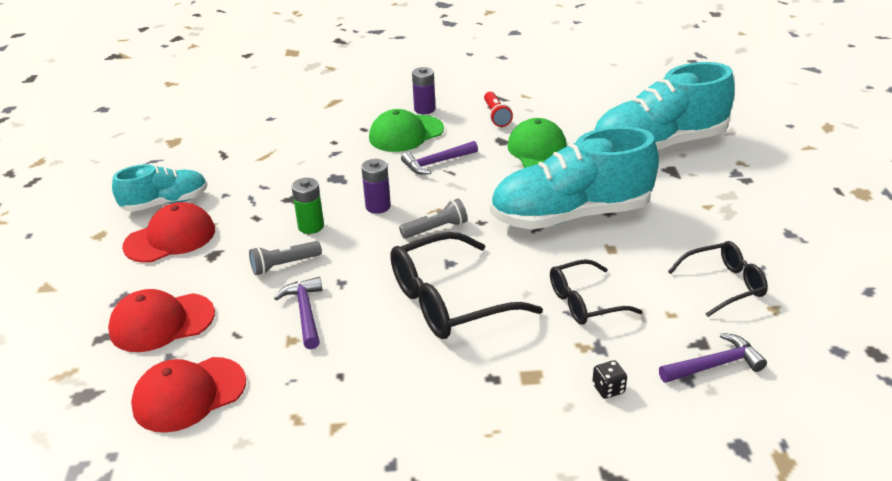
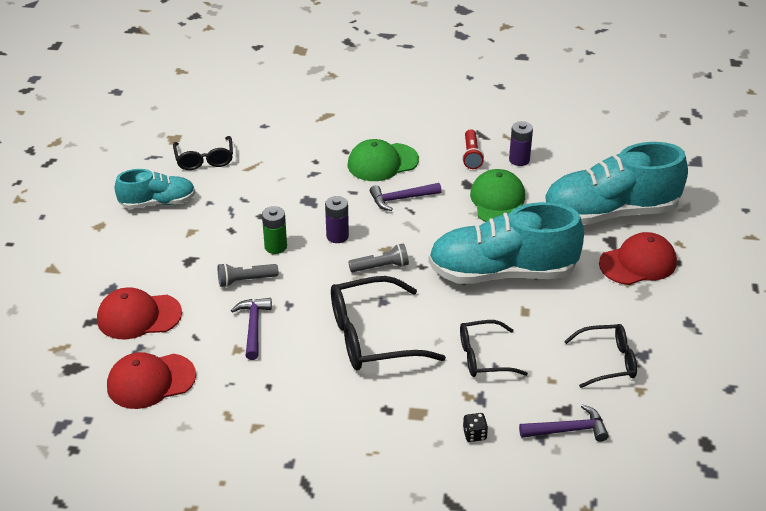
camera: 10 degrees right, 5 degrees up
red cap [122,202,215,263] -> red cap moved to [599,232,677,285]
purple battery [412,67,436,114] -> purple battery moved to [509,121,533,166]
none -> black glasses [173,136,233,170]

